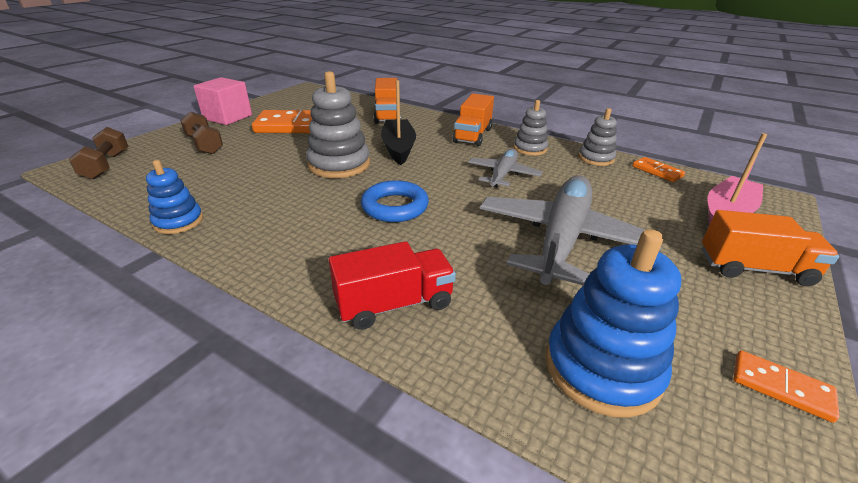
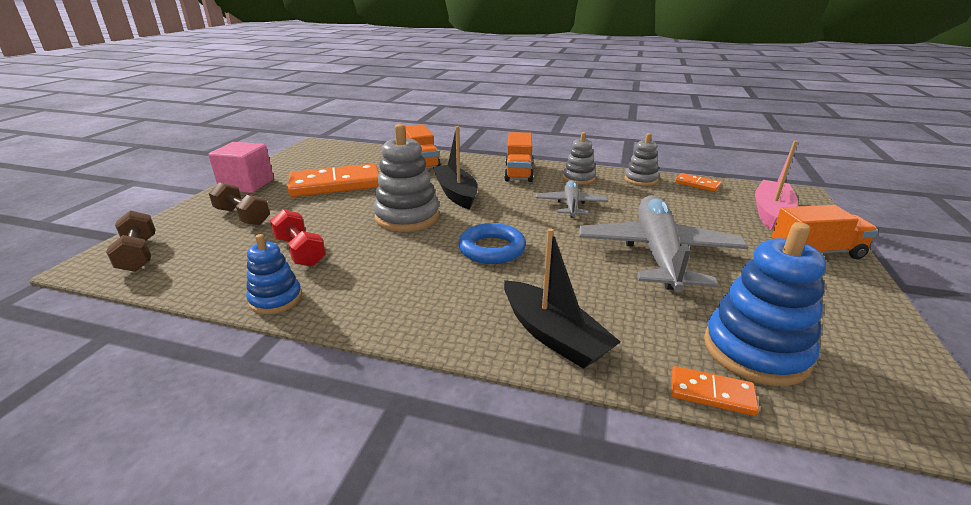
camera: 15 degrees left, 5 degrees down
red truck [329,241,456,330] -> black boat [504,228,620,369]
orange domino [733,350,840,423] -> orange domino moved to [671,366,759,416]
none -> red dumbbell [270,209,326,267]

